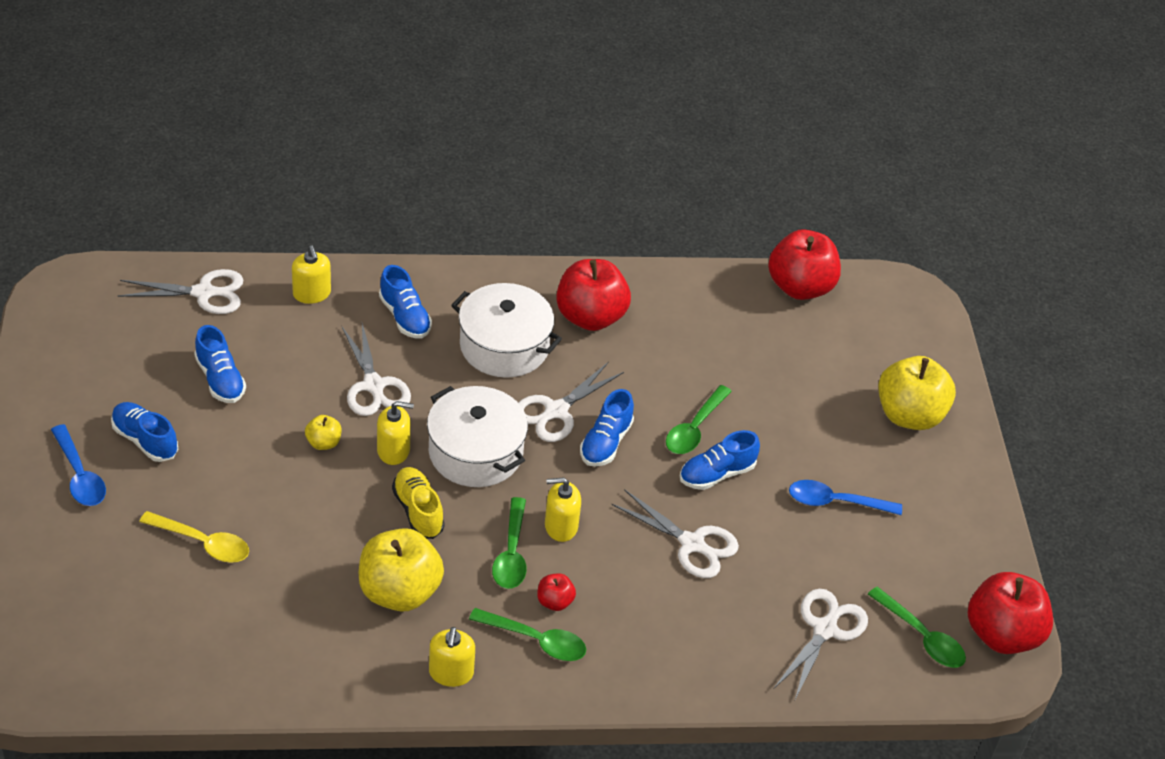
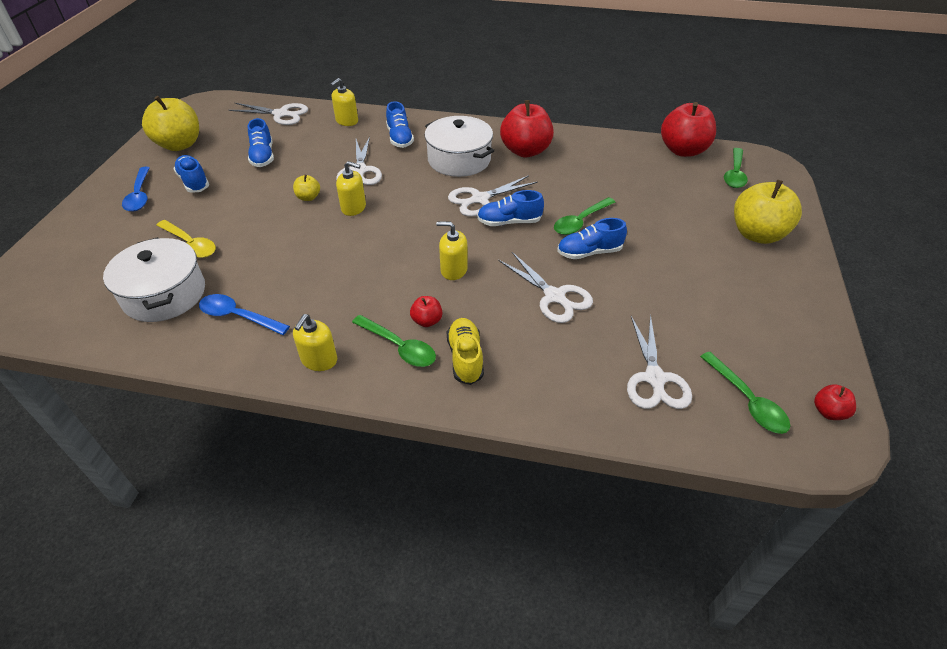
camera: 20 degrees right, 0 degrees up
yellow soap dispenser [292,245,331,304] -> yellow soap dispenser turned 45 degrees clockwise [330,78,358,126]
yellow apple [359,528,444,612] -> yellow apple moved to [142,96,199,151]
yellow shoe [392,467,445,539] -> yellow shoe moved to [447,318,484,385]
white pot [427,386,528,487] -> white pot moved to [103,237,205,322]
green spoon [492,497,527,589] -> green spoon moved to [724,148,748,188]
blue shoe [580,389,634,466] -> blue shoe turned 45 degrees clockwise [477,190,544,226]
white scissors [774,589,868,699] -> white scissors turned 135 degrees clockwise [627,314,692,409]
blue spoon [789,480,902,515] -> blue spoon moved to [199,294,290,335]
red apple [968,572,1053,654] -> red apple [814,384,856,420], size x0.46

